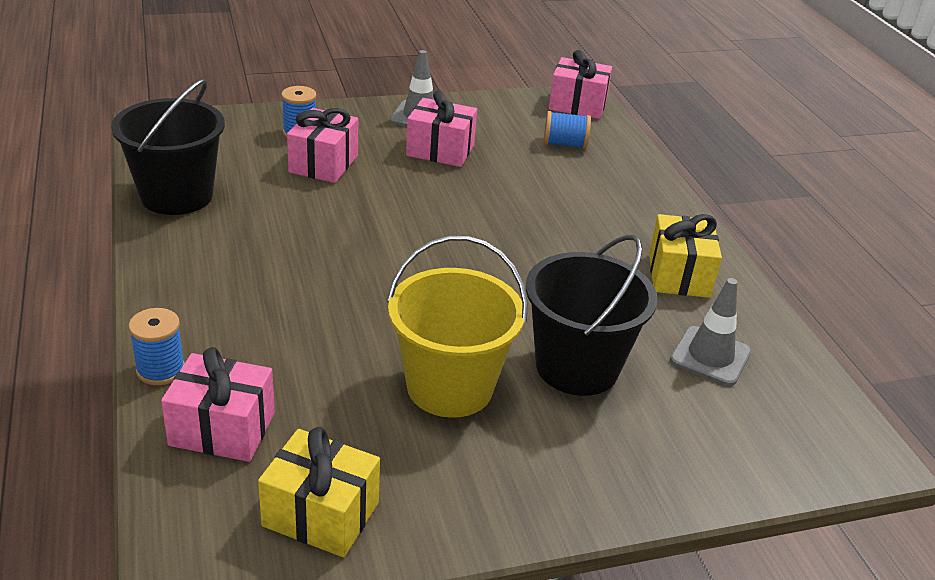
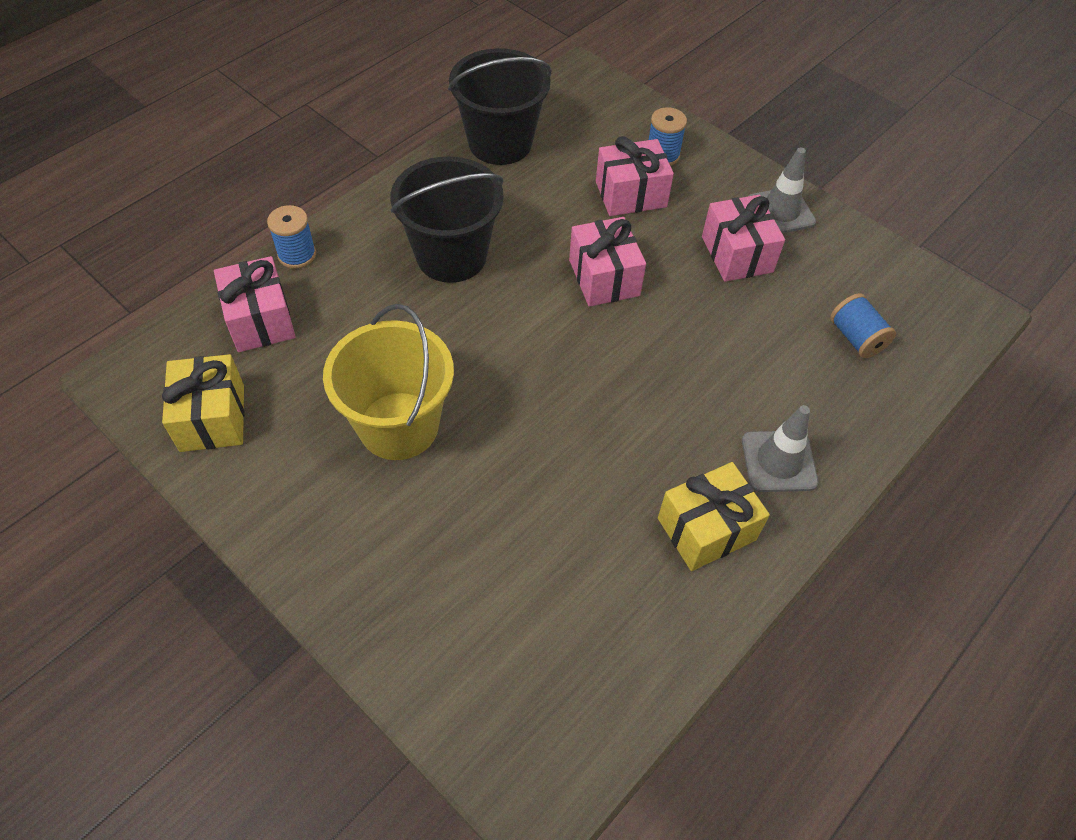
camera: 60 degrees right, 20 degrees up
black bucket [526,235,658,396] -> black bucket moved to [390,156,504,283]
pink gift [549,50,612,119] -> pink gift moved to [569,217,646,307]
grey traffic cone [670,278,751,386] -> grey traffic cone moved to [742,405,819,492]

